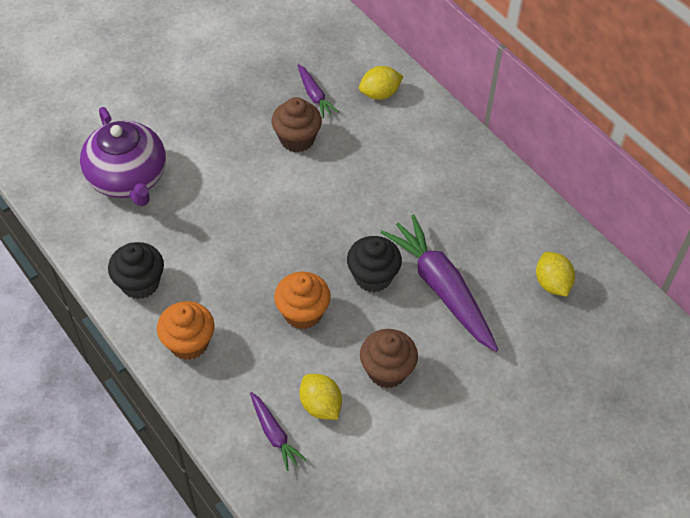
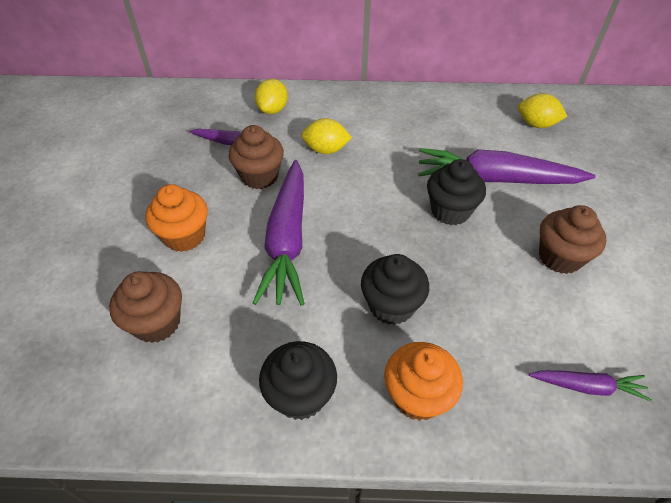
camera: 50 degrees left, 5 degrees down
purple teapot [80,107,166,206] -> brown cupcake [109,271,182,343]
orange cupcake [274,272,331,329] -> orange cupcake moved to [145,184,208,252]
yellow lemon [299,374,342,420] -> yellow lemon moved to [301,118,352,154]
none -> purple carrot [253,160,304,306]
none -> black cupcake [361,254,429,325]

